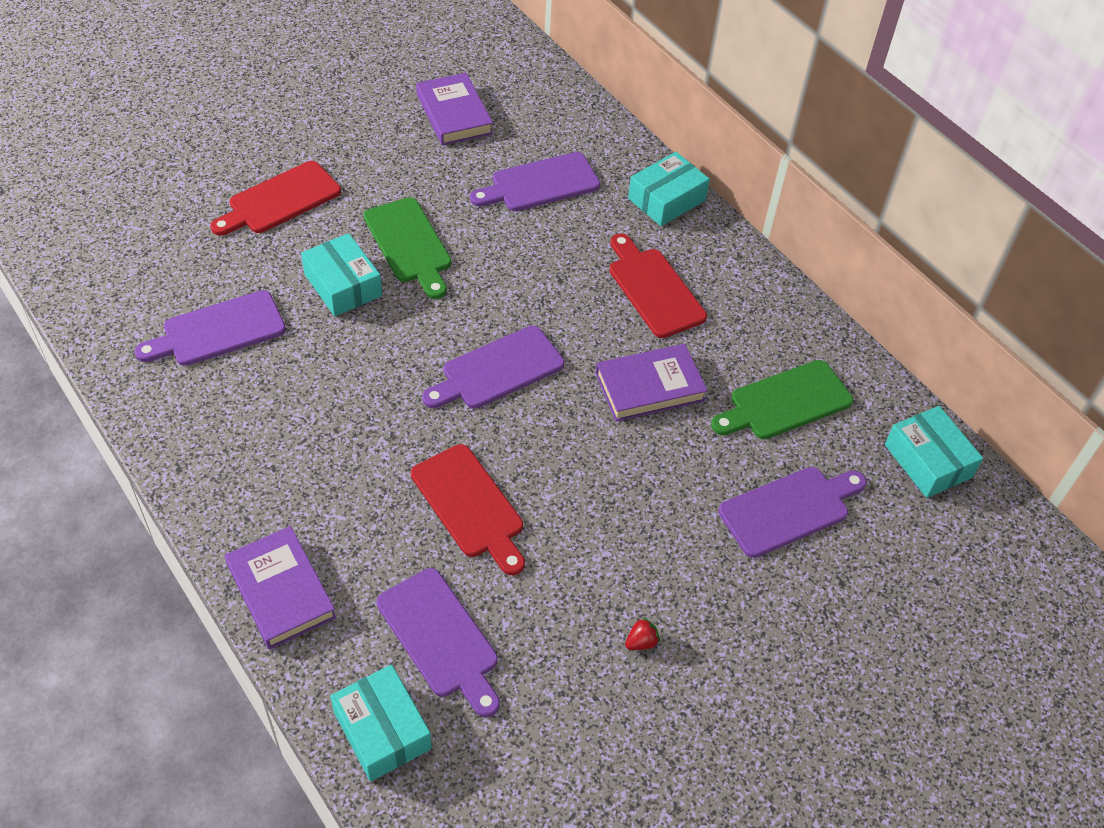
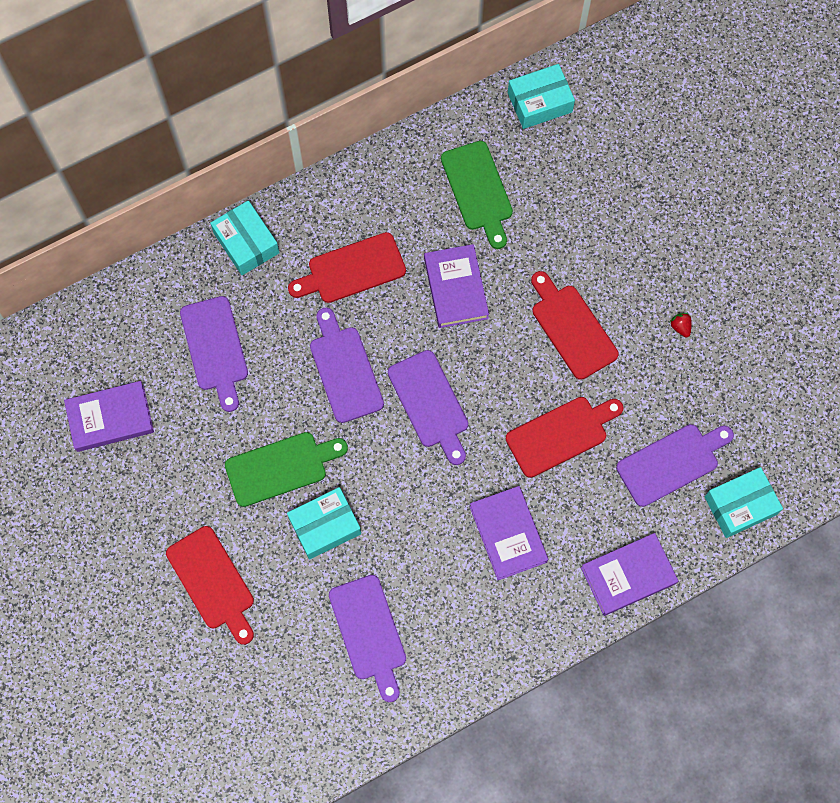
camera: 80 degrees left, 20 degrees up
purple cutting board [718,467,866,558] -> purple cutting board moved to [310,307,384,423]
none -> purple book [470,486,549,580]
none -> red cutting board [531,271,619,380]

